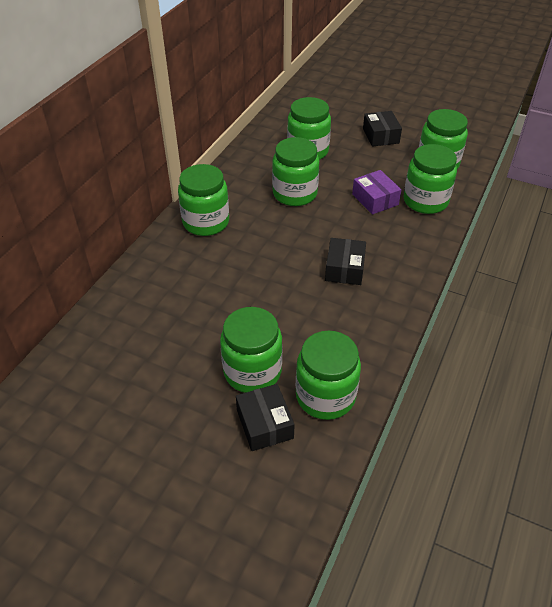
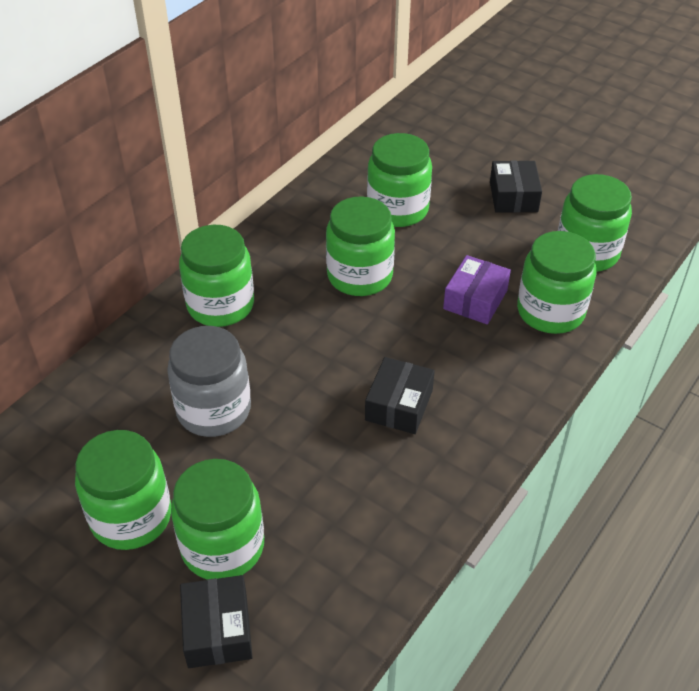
camera: 10 degrees right, 0 degrees up
green jar [296,331,361,420] -> green jar moved to [75,430,171,550]
purple box [352,170,402,215] -> purple box turned 45 degrees clockwise [443,255,511,325]
none -> grey jar [167,326,251,437]

